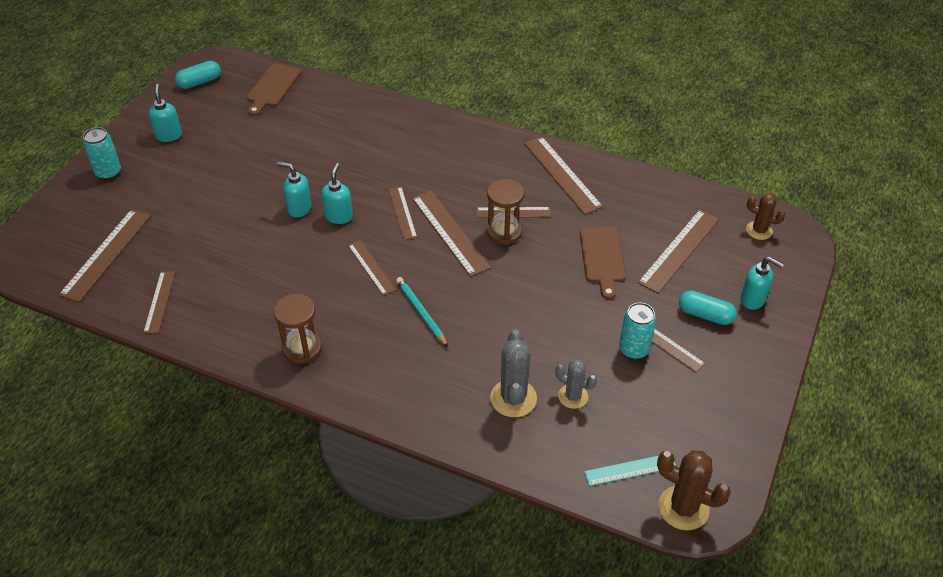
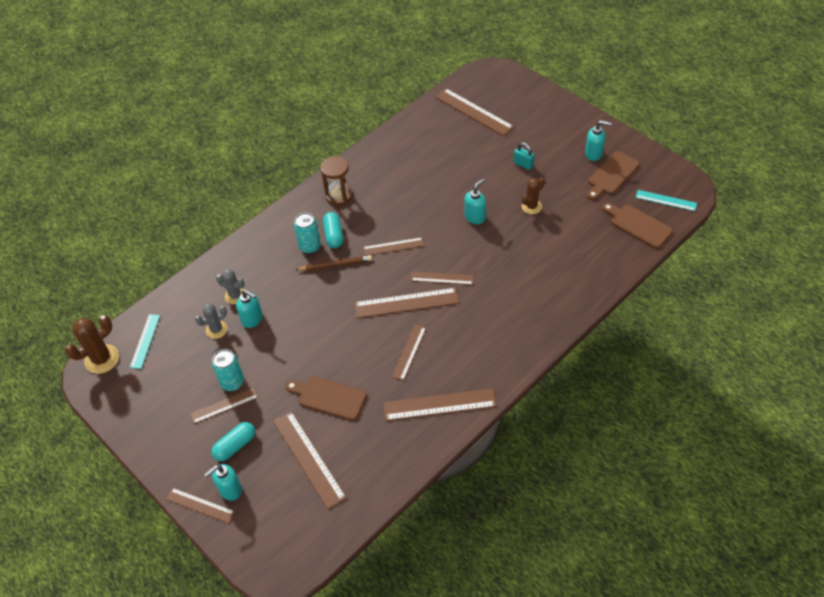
camera: 115 degrees right, 5 degrees up
turquoise can [83,127,121,180] -> turquoise can moved to [294,213,321,254]
brown ruler [143,271,175,334] -> brown ruler moved to [166,488,235,523]
turquoise capsule [175,61,221,89] -> turquoise capsule moved to [323,212,343,248]
turquoise soap dispenser [321,163,353,224] -> turquoise soap dispenser moved to [236,290,263,328]
turquoise pencil [396,277,448,347] -> brown pencil [296,255,372,271]
brown hourglass [487,179,524,245] -> none
grey cactus [490,330,537,417] -> grey cactus [216,269,245,304], size x0.64
brown cactus [746,193,785,240] -> brown cactus moved to [522,177,545,214]
none -> turquoise padlock [514,142,535,170]
none -> brown cutting board [587,151,640,200]
none -> turquoise ruler [635,190,697,211]

